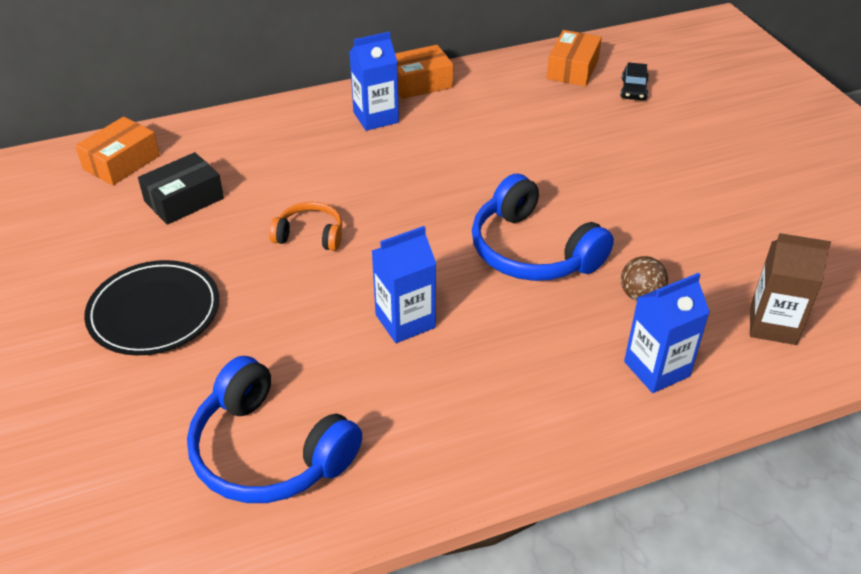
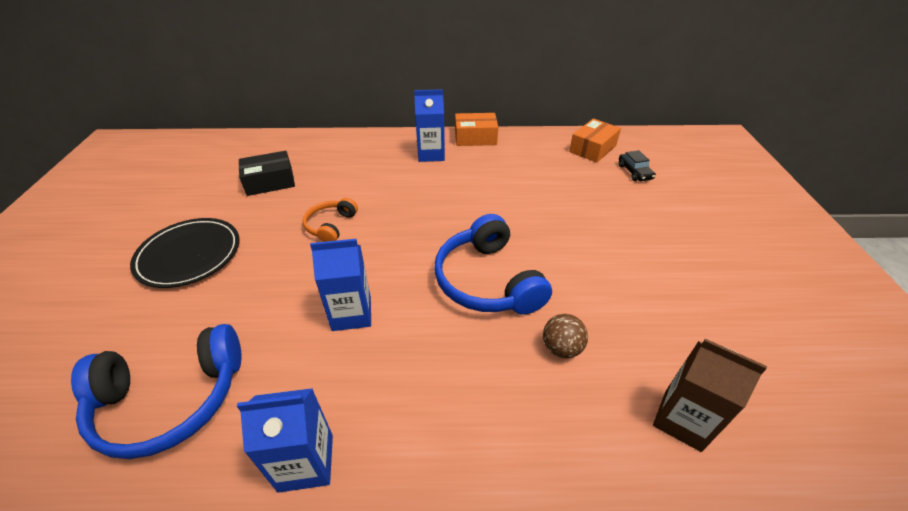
camera: 20 degrees right, 0 degrees up
orange box [75,117,160,186] -> none
blue headphones [187,356,362,503] -> blue headphones turned 75 degrees counterclockwise [71,324,242,459]
orange headphones [269,202,342,251] -> orange headphones turned 105 degrees counterclockwise [303,198,358,242]
black car [620,62,649,100] -> black car turned 45 degrees counterclockwise [619,150,656,181]
blue carton [624,273,710,393] -> blue carton moved to [237,388,333,493]

